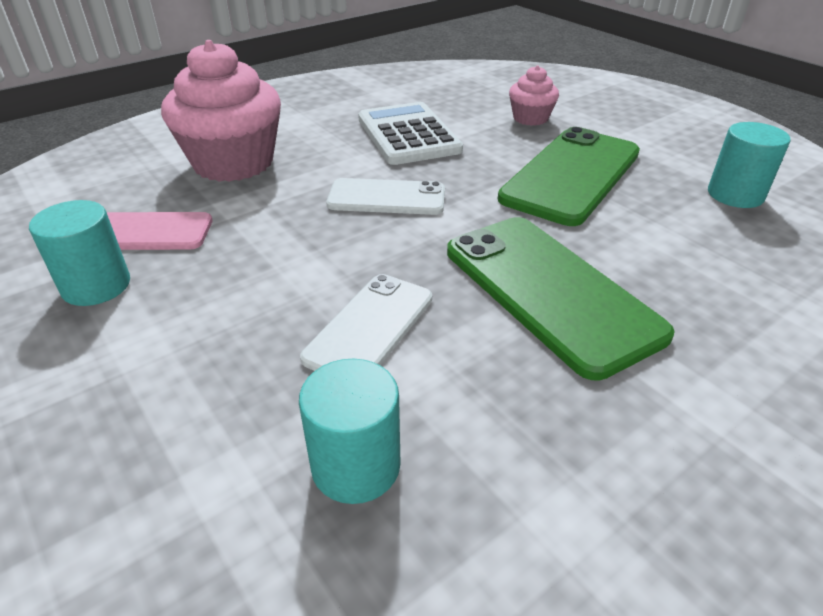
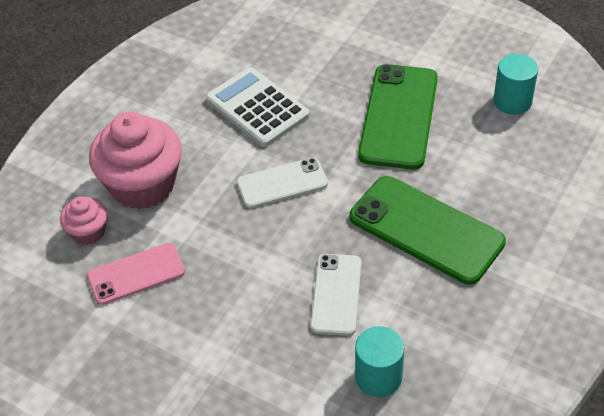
camera: 20 degrees left, 10 degrees up
turquoise cylinder [29,200,130,306] -> none
pink cupcake [509,65,559,126] -> pink cupcake moved to [60,196,107,245]

